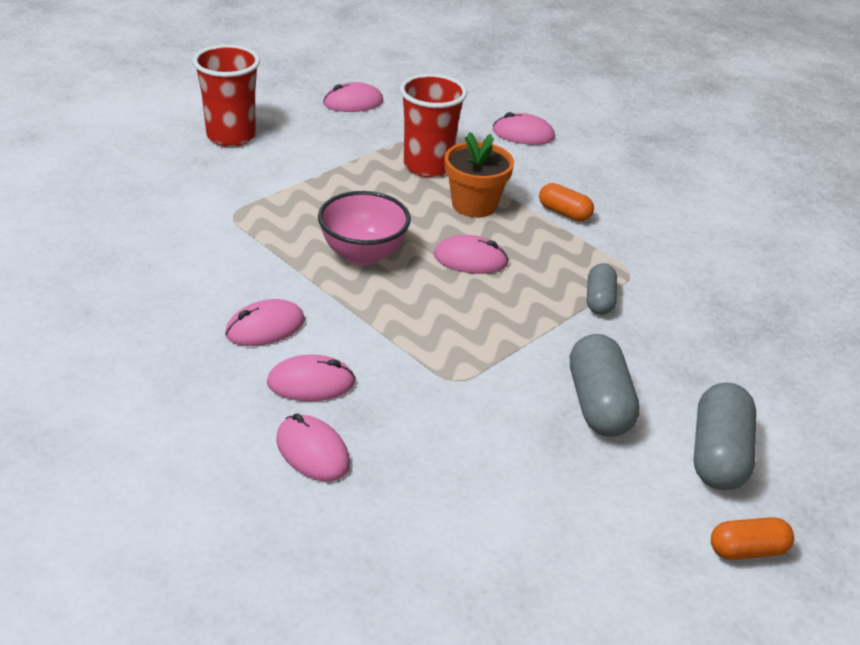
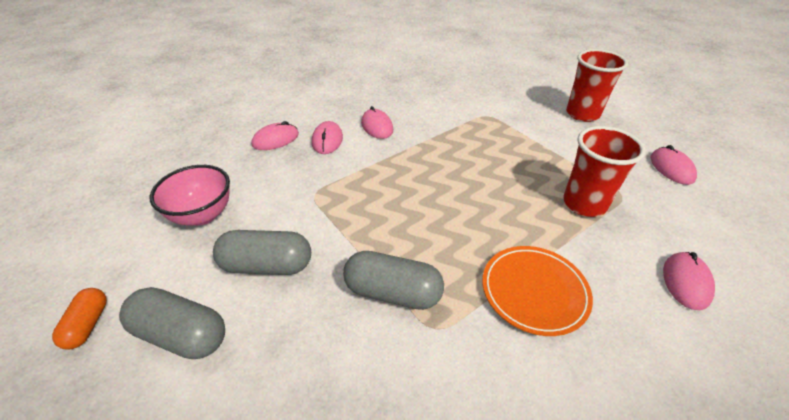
camera: 100 degrees right, 5 degrees up
pink bowl [318,191,411,265] -> pink bowl moved to [150,165,230,226]
pink mouse [434,235,509,274] -> none
orange flower pot [444,132,514,218] -> none
orange capsule [539,183,594,221] -> orange plate [482,246,593,336]
grey capsule [587,264,617,315] -> grey capsule [343,251,444,310], size x1.67

